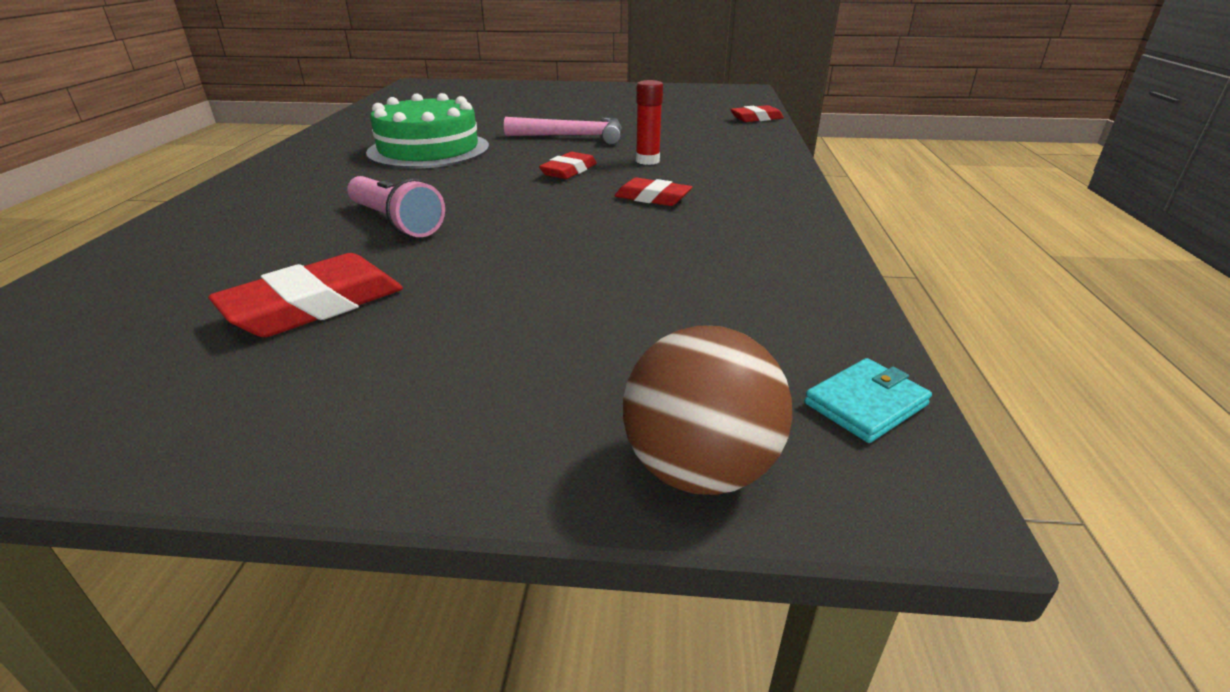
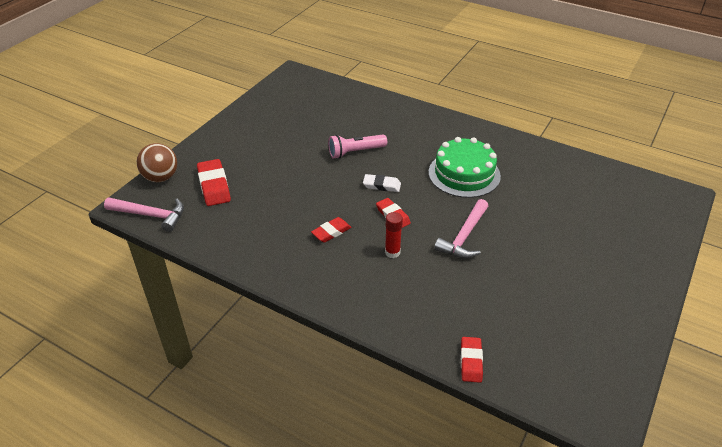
camera: 115 degrees right, 10 degrees up
red eraser [208,253,403,337] -> red eraser moved to [197,159,231,206]
turquoise wallet [804,358,932,443] -> pink hammer [104,198,184,232]
none -> white eraser [363,174,401,192]

